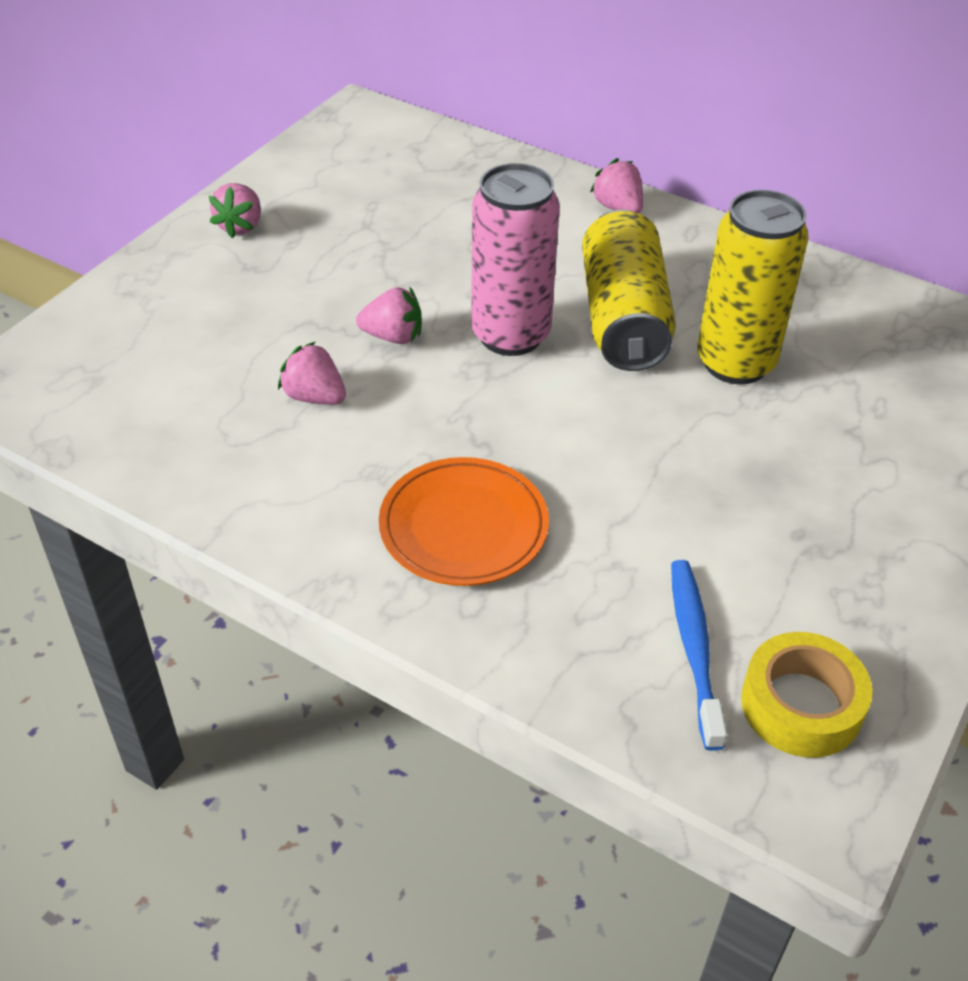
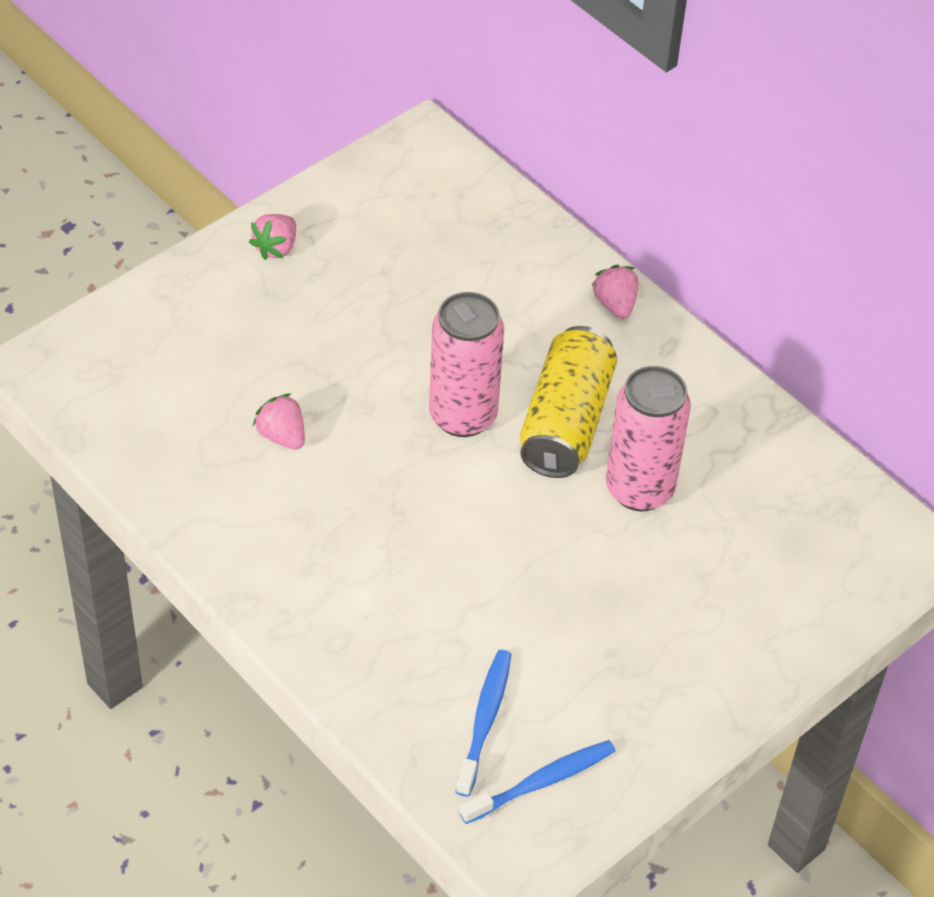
camera: 15 degrees right, 5 degrees up
pink strawberry [356,287,422,344] -> none
orange plate [379,457,549,586] -> none
yellow can [697,190,809,384] -> pink can [606,366,691,511]
yellow tape [741,632,872,758] -> blue toothbrush [460,740,616,824]

